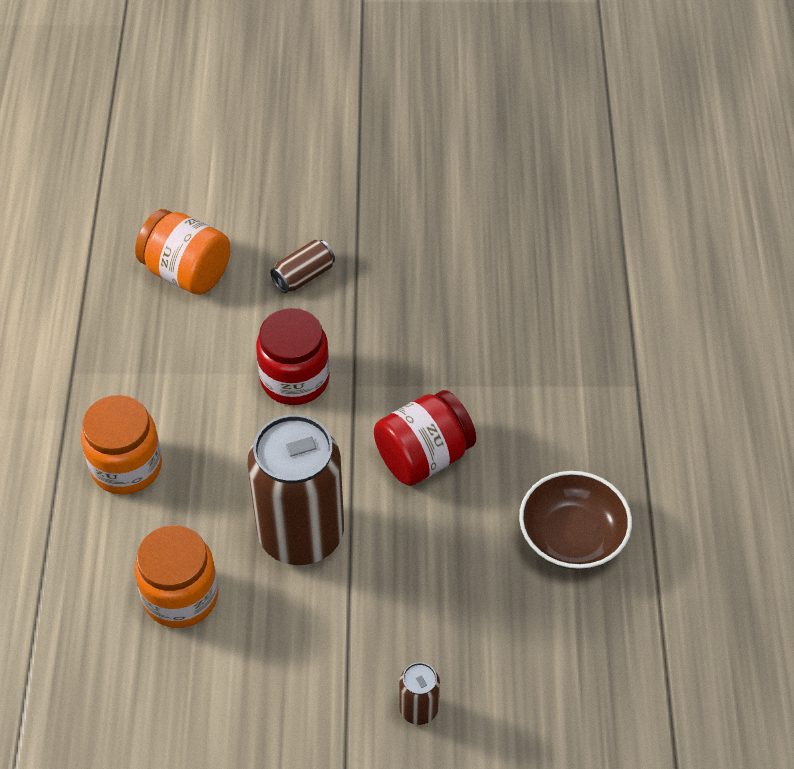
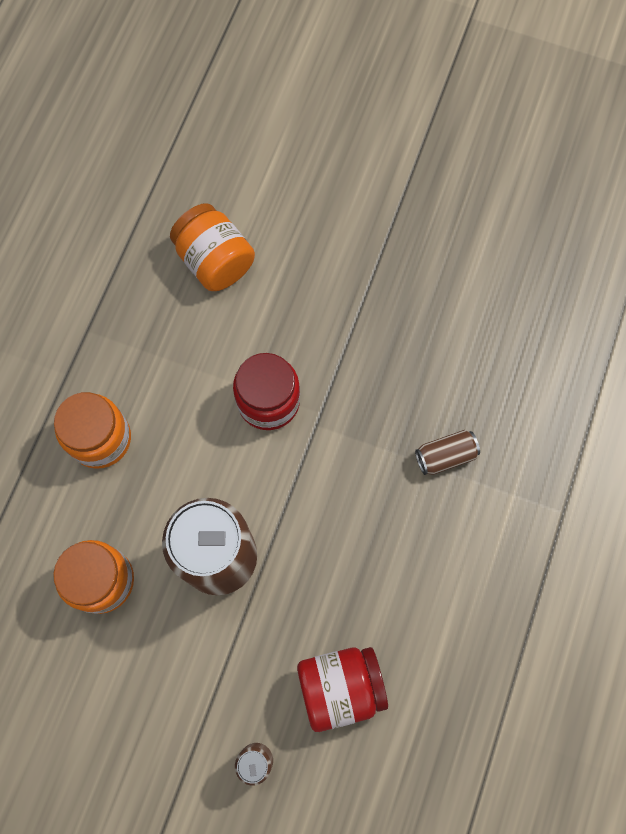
camera: 20 degrees right, 20 degrees up
brown can [270,240,335,293] -> brown can moved to [415,430,480,475]
red jar [374,390,476,486] -> red jar moved to [297,647,388,732]
brown bowl [519,471,632,570] -> none

